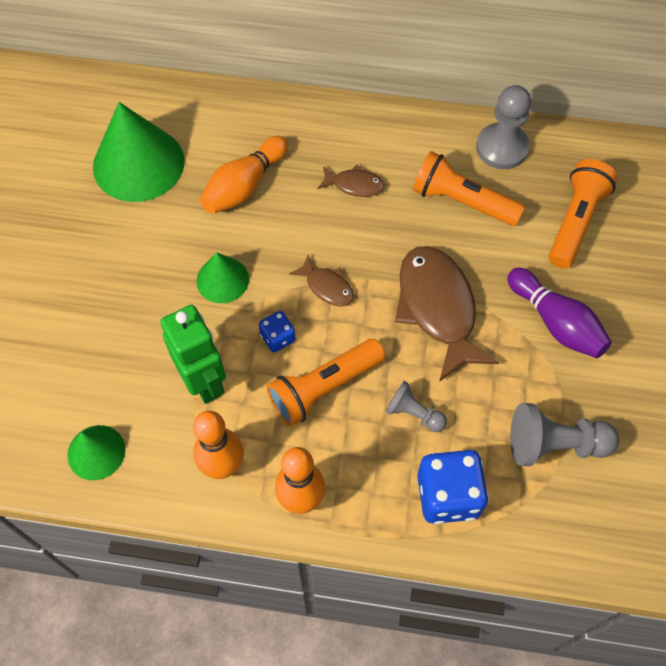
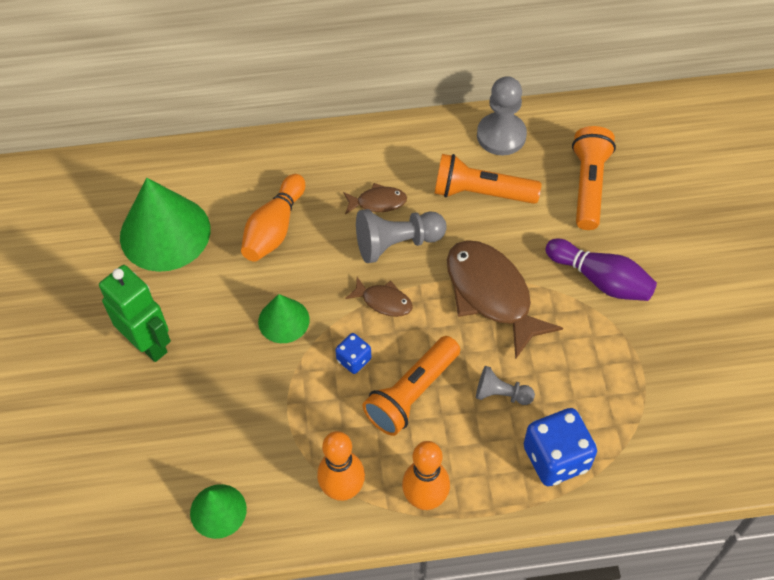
camera: 15 degrees left, 5 degrees down
green robot [160,305,226,404] -> green robot moved to [99,265,171,362]
grey pawn [510,403,620,466] -> grey pawn moved to [356,209,447,263]

